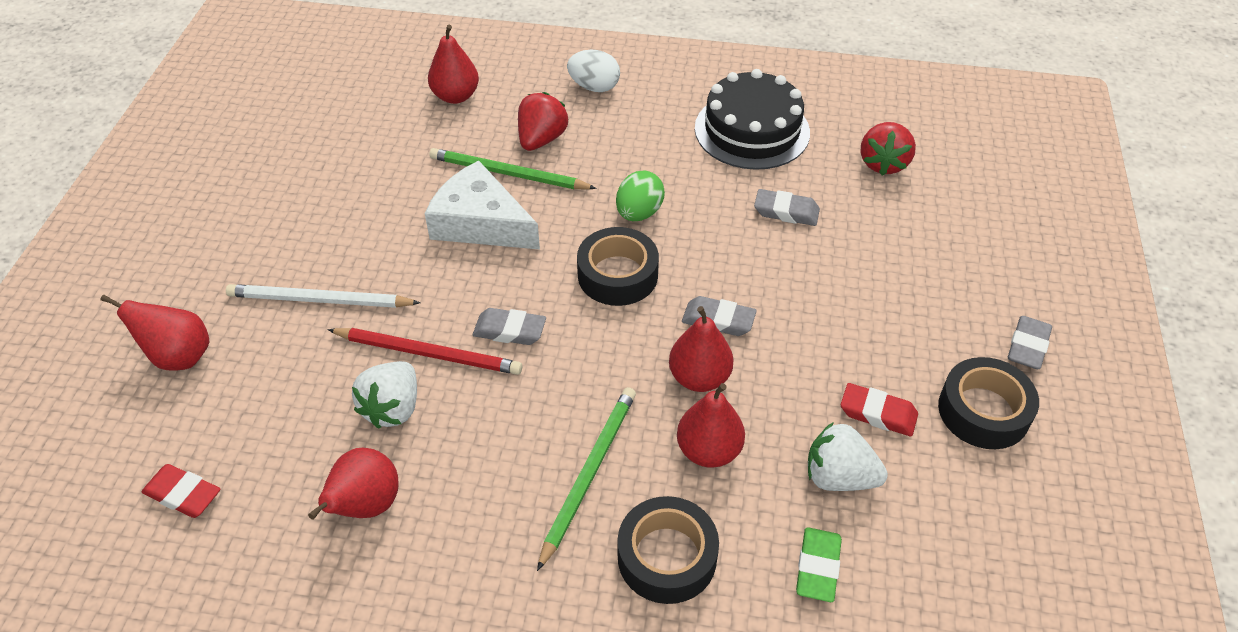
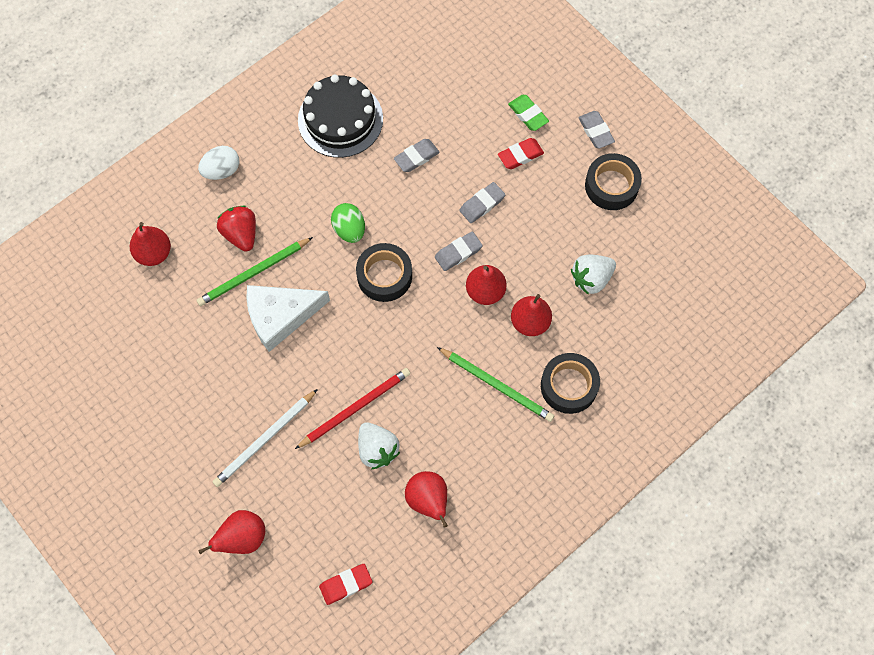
camera: 50 degrees left, 20 degrees up
grey eraser [473,308,546,345] -> grey eraser moved to [459,182,505,223]
green pencil [537,387,636,571] -> green pencil turned 150 degrees clockwise [437,347,554,422]
green eraser [796,527,842,602] -> green eraser moved to [508,95,549,131]
red eraser [841,383,918,436] -> red eraser moved to [498,138,544,169]
red strawberry [860,122,916,176] -> none

